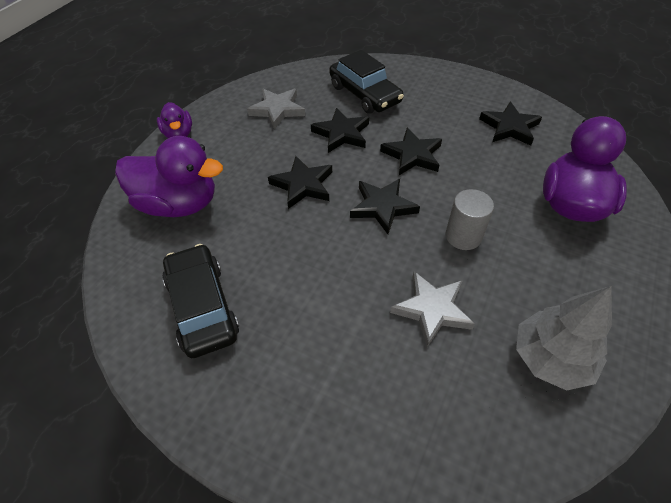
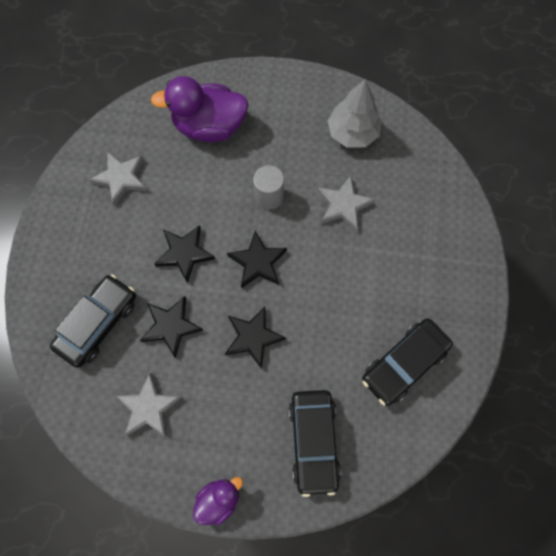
camera: 110 degrees left, 20 degrees up
purple duck [115,136,223,217] -> black car [289,390,341,497]
black star [479,102,542,146] -> grey star [89,151,147,206]

